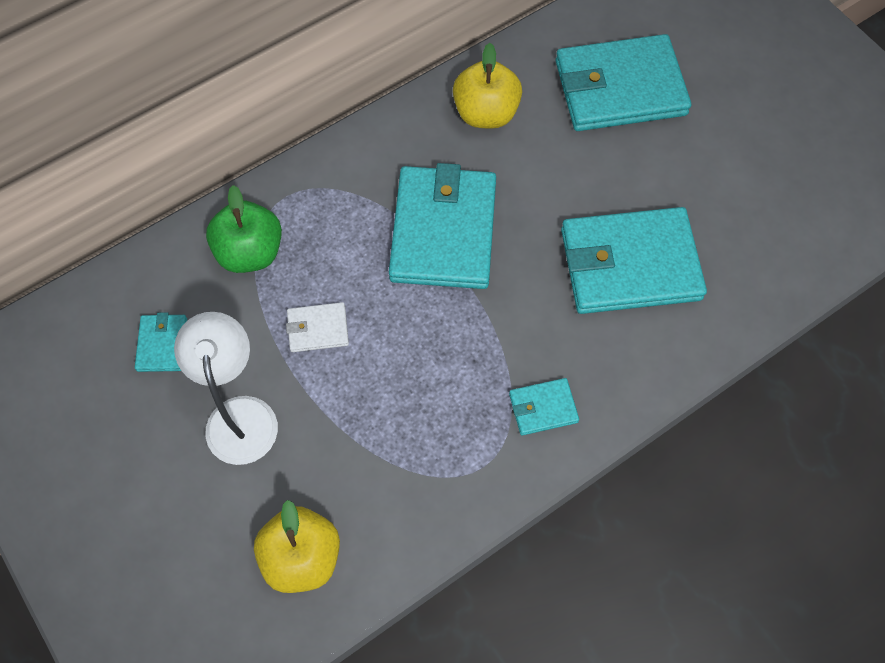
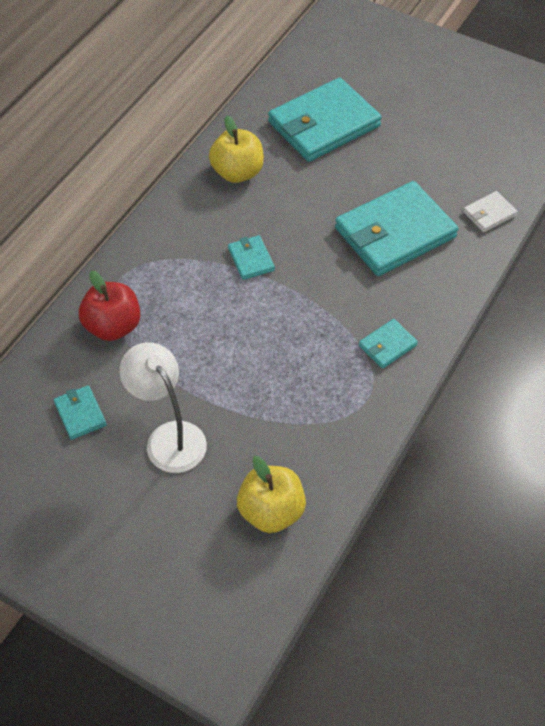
camera: 25 degrees left, 10 degrees down
green apple [206,185,282,273] -> red apple [79,270,140,341]
white wallet [286,302,349,352] -> white wallet moved to [463,191,518,233]
turquoise wallet [389,163,496,289] -> turquoise wallet [228,235,275,280], size x0.45

